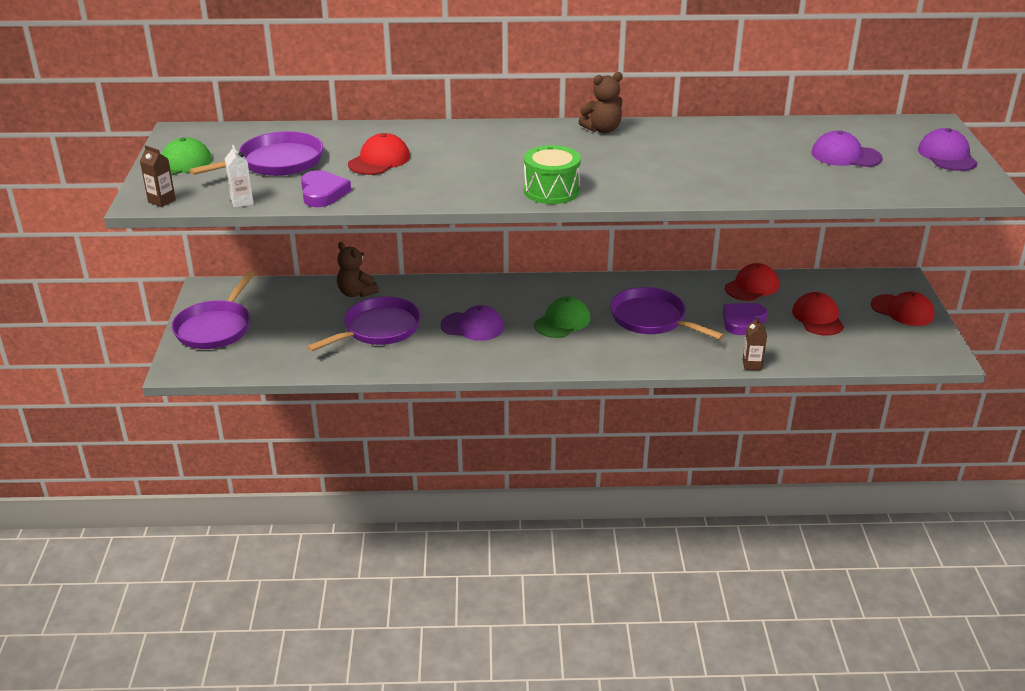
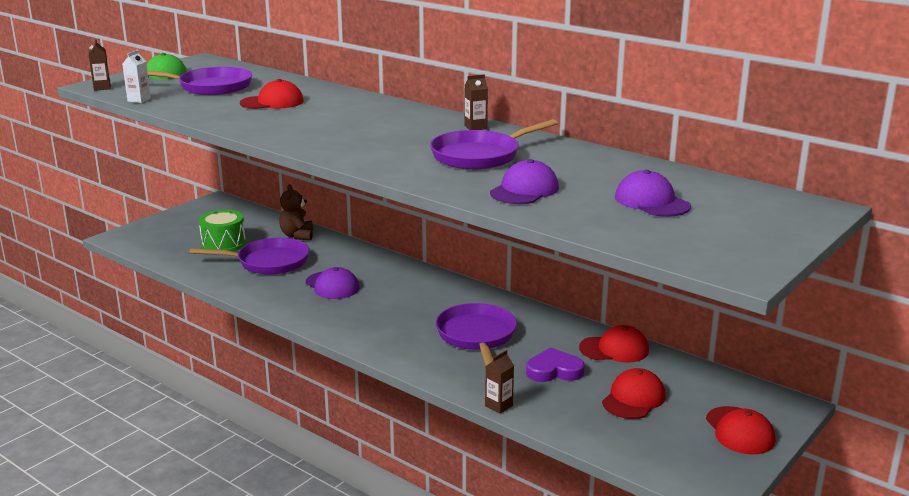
camera: 40 degrees right, 10 degrees down
purple pan [171,271,255,349] -> purple pan moved to [430,119,558,170]
purple heart [301,170,351,207] -> none
green drum [524,145,581,204] -> green drum moved to [199,210,246,252]
green cap [534,297,590,338] -> none
brown teddy bear [578,72,623,133] -> brown carton [464,74,488,130]
purple cap [918,128,978,171] -> purple cap moved to [490,159,559,204]

